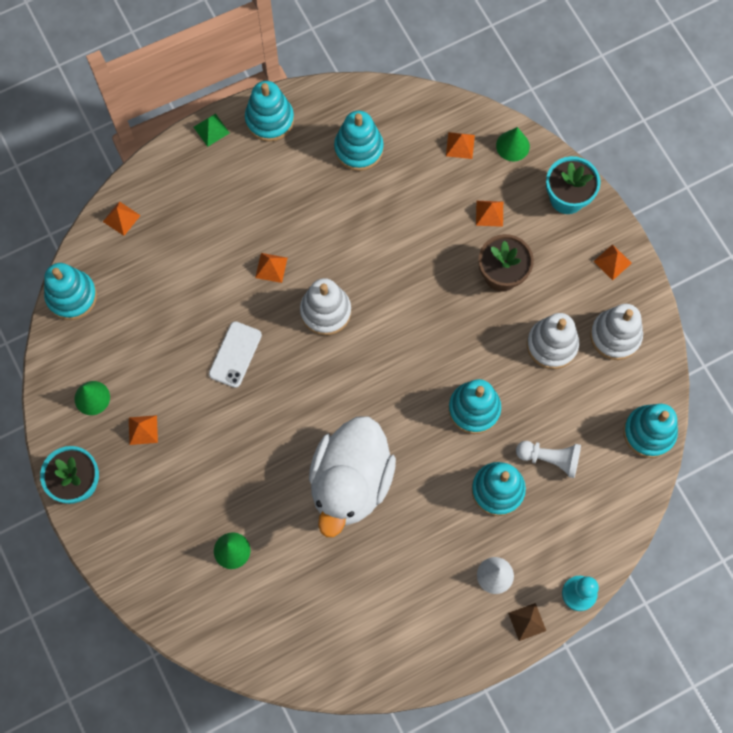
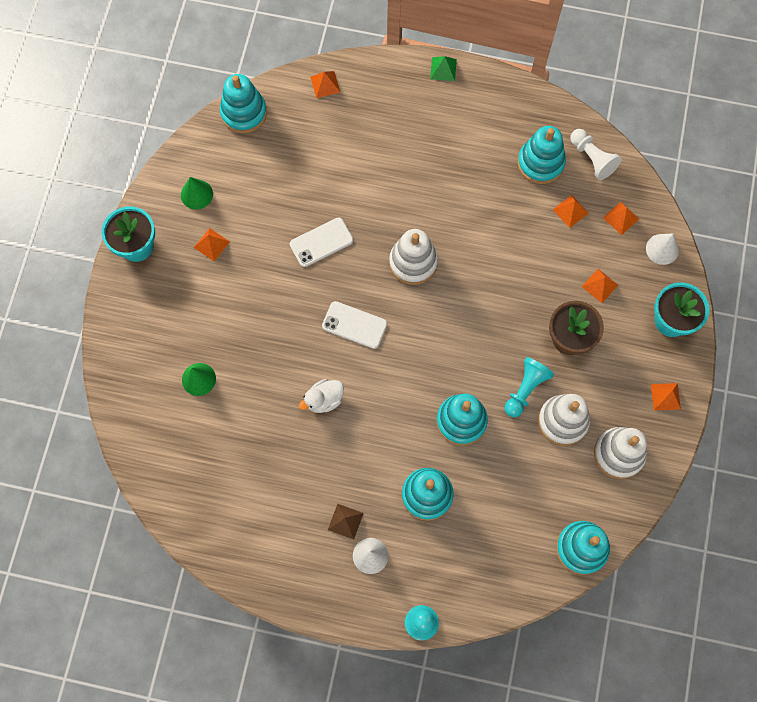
camera: 40 degrees right, 0 degrees up
turquoise stacking toy [245,81,294,142] -> none
orange pyramid [255,253,288,283] -> orange pyramid moved to [553,195,589,228]
white duck [309,416,396,537] -> white duck [299,379,344,413], size x0.41
green cone [496,127,530,161] -> white cone [646,234,679,265]
brown pyramid [508,603,546,641] -> brown pyramid moved to [328,504,364,539]
white pawn [516,441,581,478] -> white pawn moved to [570,129,622,180]
none -> white phone [322,301,387,349]
none -> turquoise pawn [505,357,554,417]

